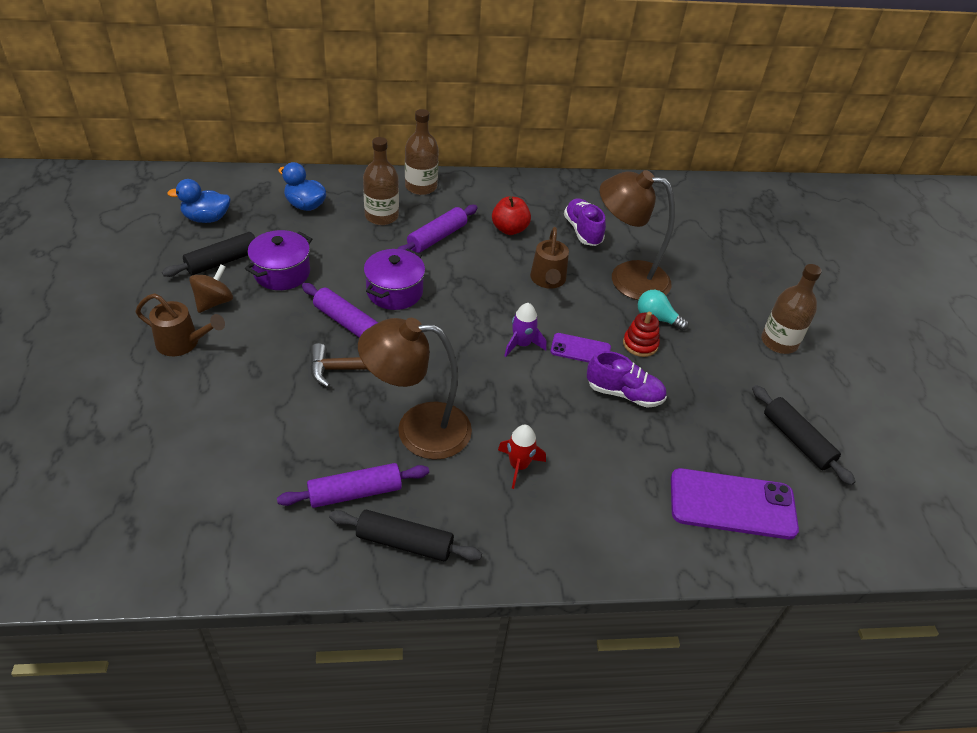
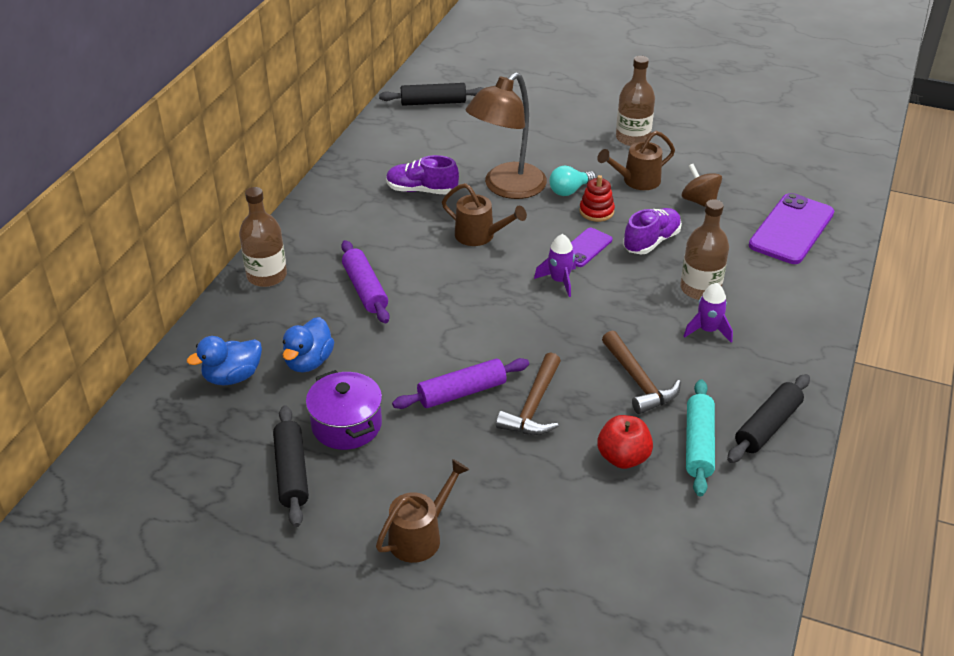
camera: 60 degrees left, 5 degrees down
blue duck [167,179,231,223] -> blue duck moved to [283,317,335,373]
brown spinning top [189,265,233,313] -> brown spinning top moved to [682,164,722,207]
purple rolling pin [277,463,429,508] -> turquoise rolling pin [686,379,715,496]
brown lamp [358,318,472,460] -> brown hammer [602,330,681,414]
brown bottle [363,137,399,225] -> brown bottle moved to [680,199,729,300]
purple pot [364,249,425,310] -> none
red apple [492,196,531,235] -> red apple moved to [597,415,653,469]
red rocket [498,425,546,489] -> purple rocket [684,283,733,343]
black rolling pin [752,385,856,485] -> black rolling pin moved to [379,83,483,106]
none -> brown watering can [597,131,675,190]

